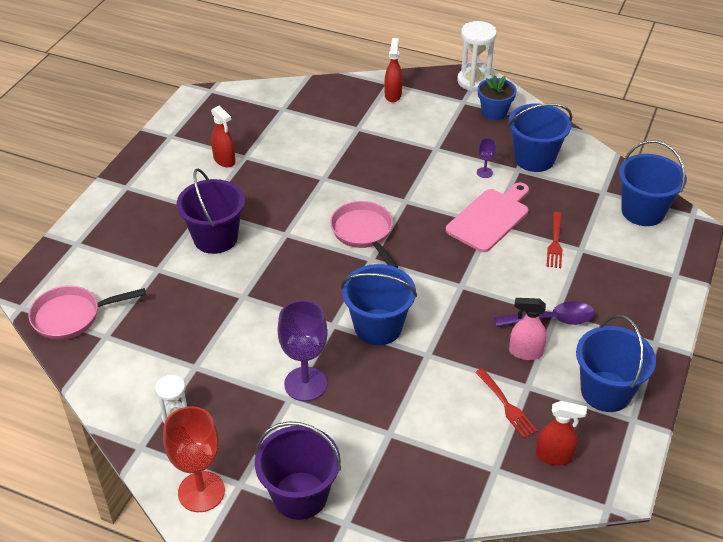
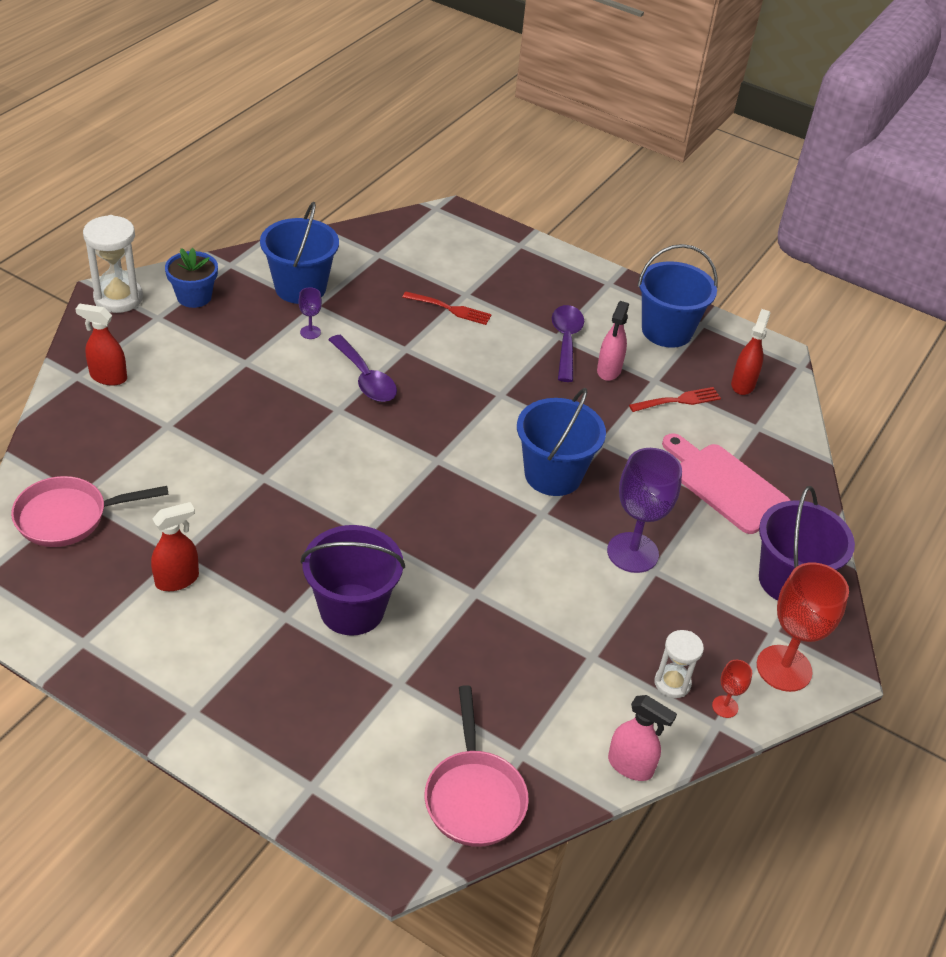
camera: 85 degrees left, 0 degrees up
pink pan [330,201,398,268] -> pink pan moved to [11,476,168,547]
pink cutting board [446,182,529,252] -> pink cutting board moved to [662,434,791,534]
blue bucket [619,140,687,226] -> none
none -> purple spoon [328,335,397,402]
none -> pink spray bottle [608,695,677,781]
none -> red goblet [712,660,752,718]

